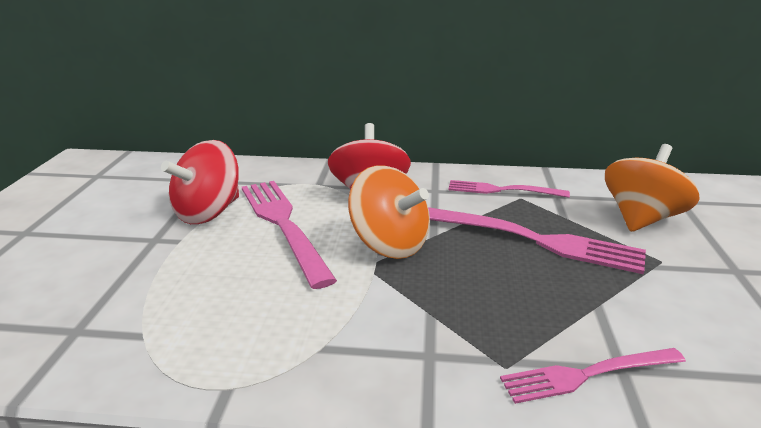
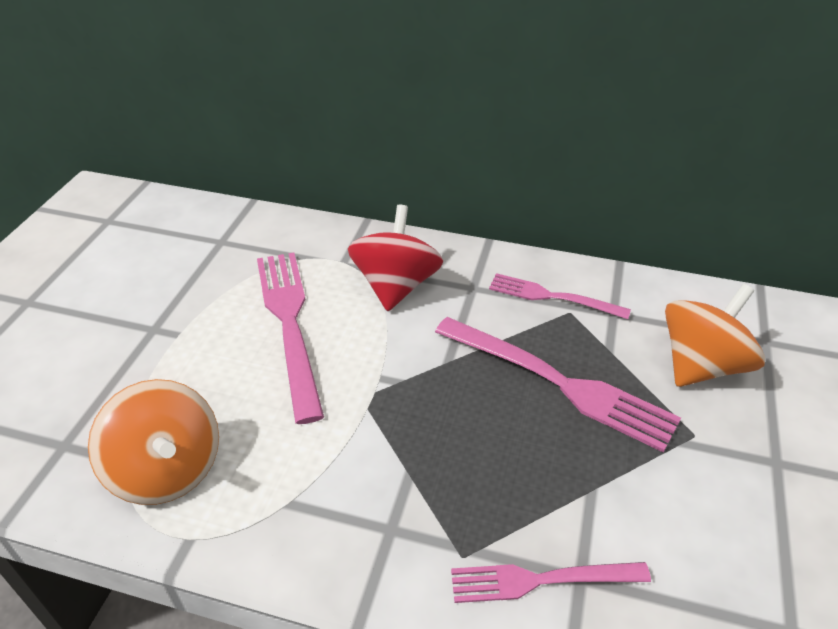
camera: 10 degrees right, 15 degrees up
red spinning top [161,140,239,224] -> none
orange spinning top [348,165,430,259] -> orange spinning top moved to [88,379,219,505]

